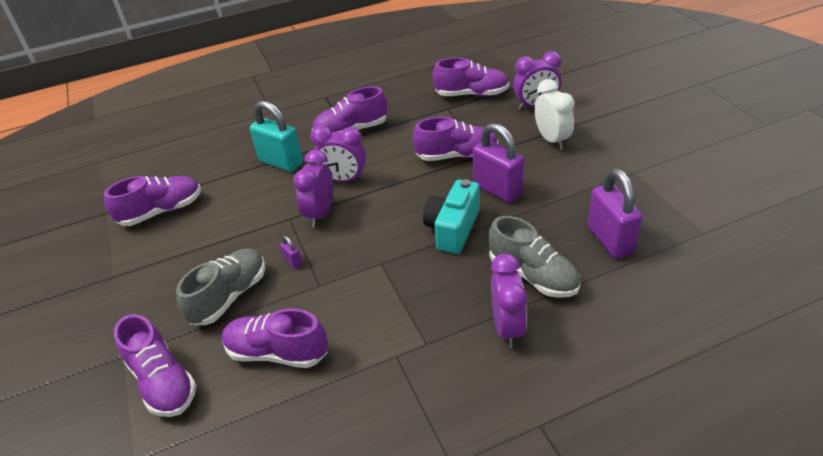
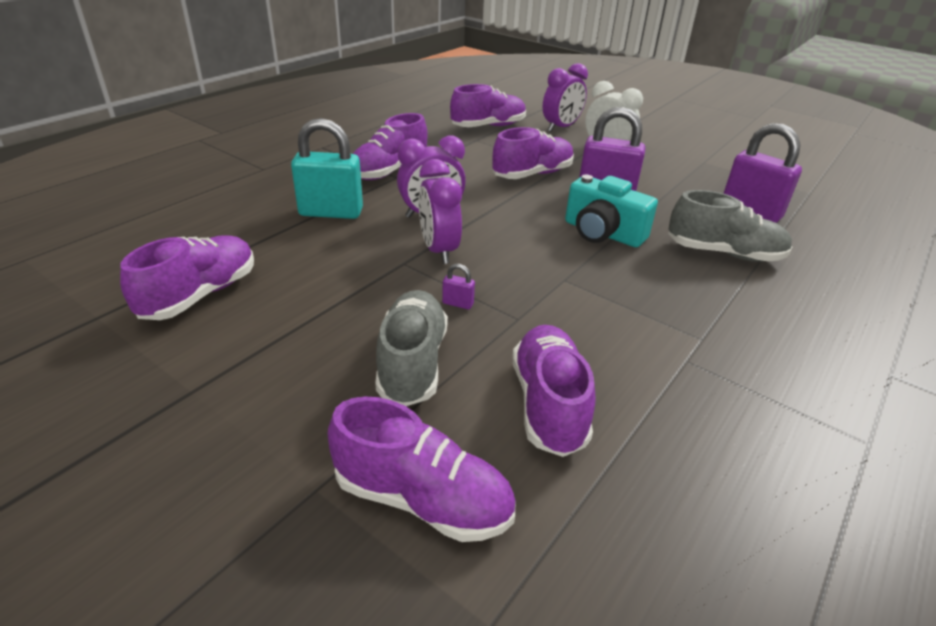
camera: 35 degrees left, 5 degrees down
purple shoe [222,308,328,368] -> purple shoe turned 105 degrees clockwise [512,325,596,457]
turquoise camera [423,179,480,254] -> turquoise camera turned 45 degrees counterclockwise [565,175,658,247]
purple clock [491,254,527,348] -> none

